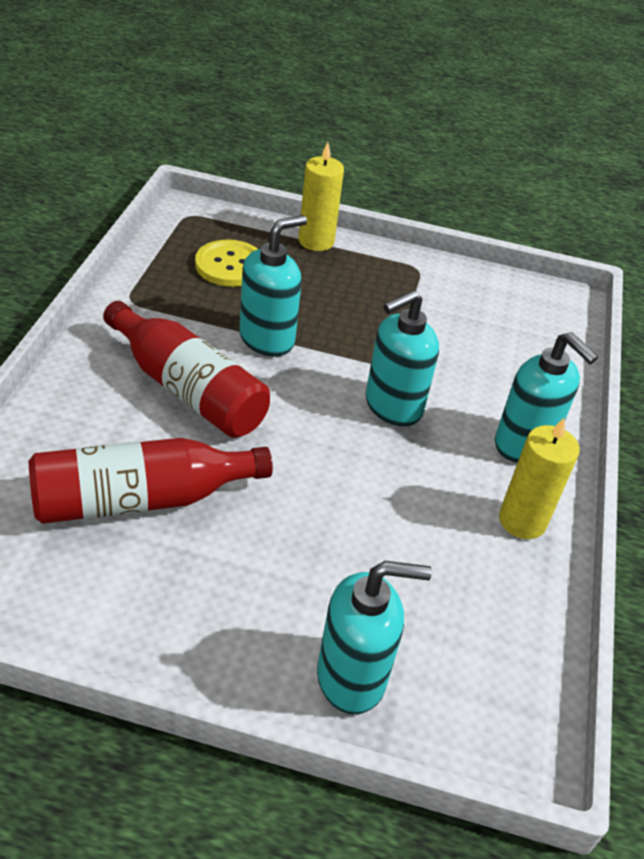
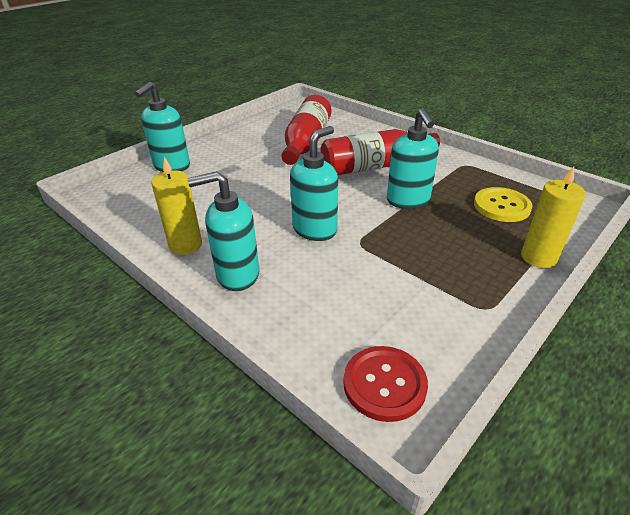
camera: 125 degrees right, 5 degrees down
turquoise soap dispenser [366,290,439,426] -> turquoise soap dispenser turned 45 degrees clockwise [290,126,338,241]
none -> red button [343,346,428,422]

